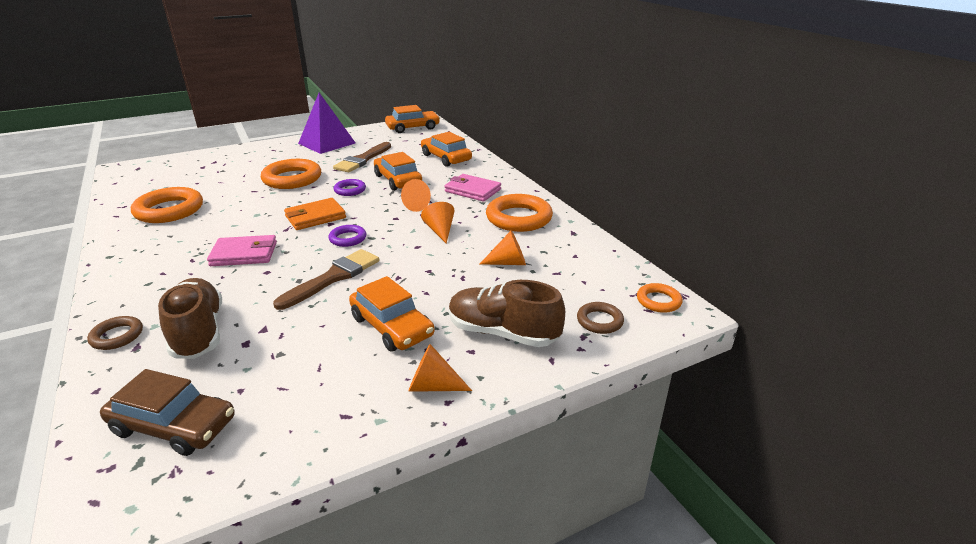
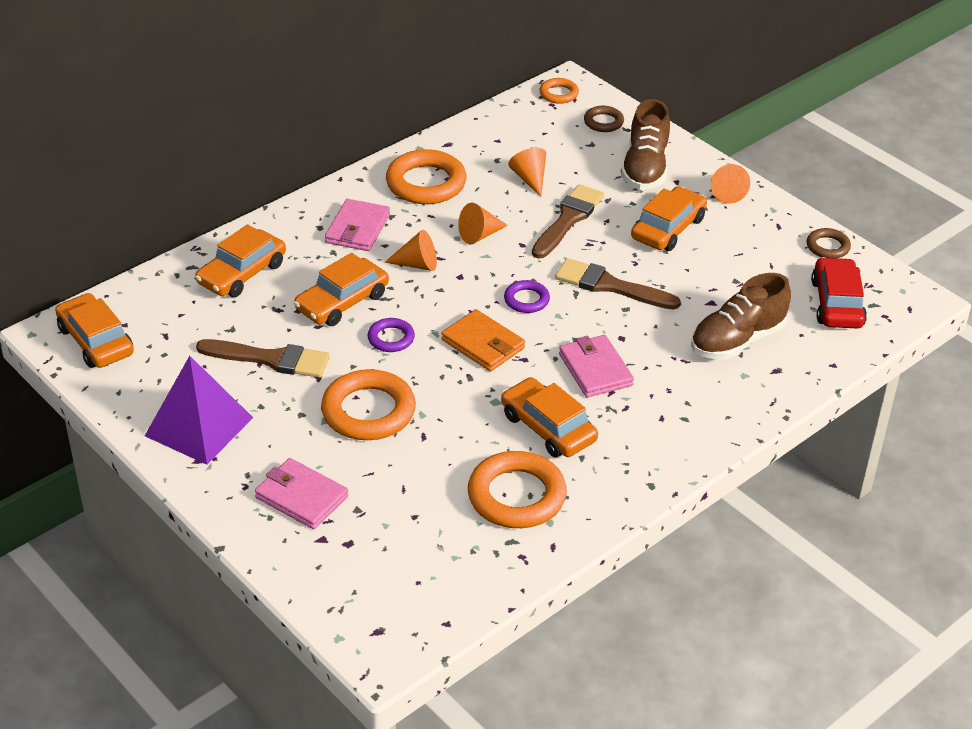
camera: 105 degrees left, 10 degrees up
brown ring [87,316,143,350] -> brown ring moved to [807,228,851,258]
brown car [100,369,235,456] -> red car [811,257,867,329]
none -> pink wallet [255,458,348,529]
none -> orange car [501,377,598,457]
none -> brown brush [532,184,604,259]

